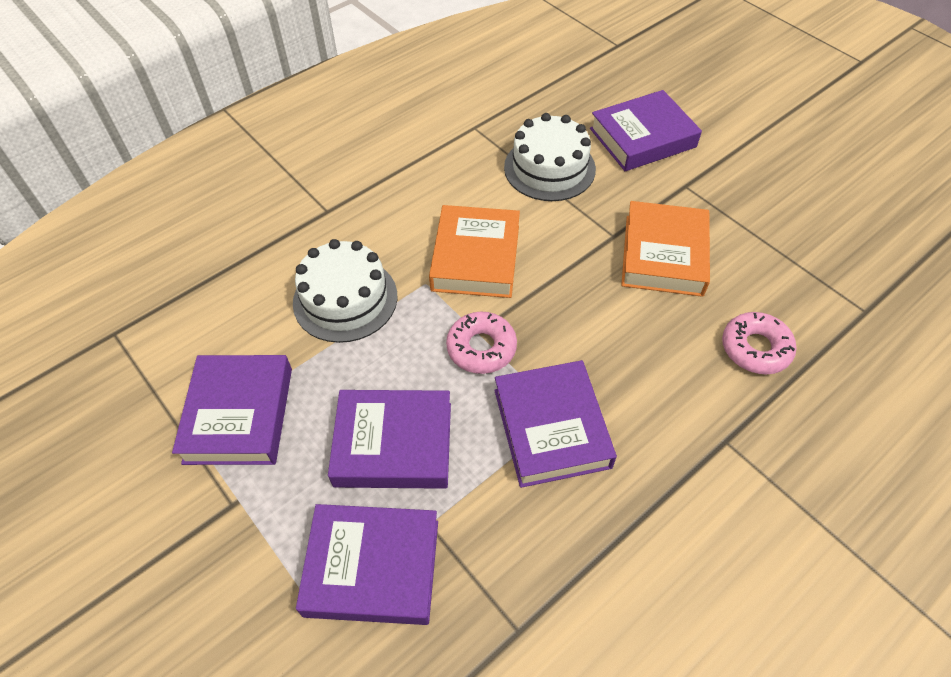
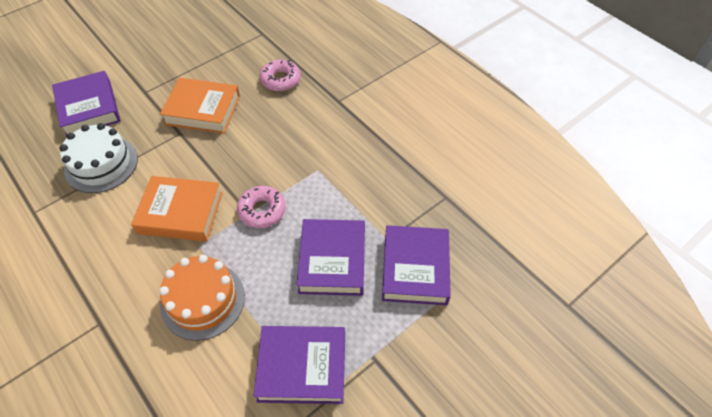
camera: 90 degrees left, 0 degrees up
white cake [293,239,397,343] -> orange cake [159,255,245,341]
purple book [494,360,617,488] -> none

